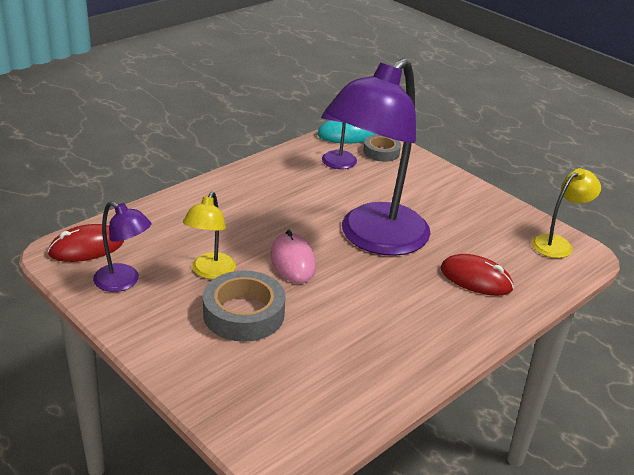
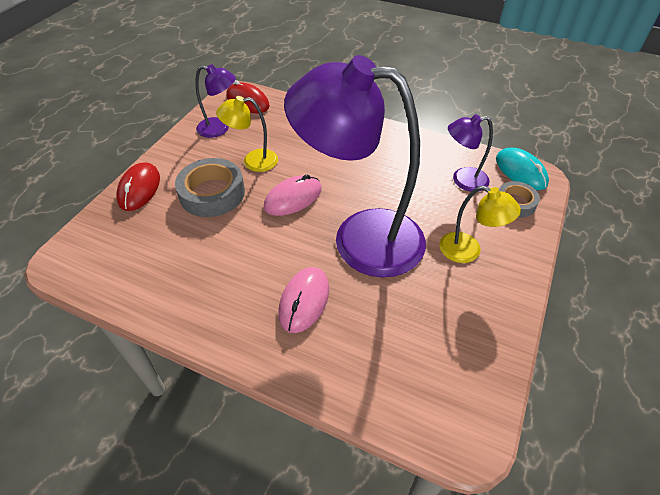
camera: 70 degrees right, 15 degrees up
purple lamp [93,201,151,292] -> purple lamp turned 90 degrees counterclockwise [195,64,236,138]
red mouse [441,254,514,296] -> red mouse moved to [116,162,160,211]
yellow lamp [532,168,601,258] -> yellow lamp moved to [439,186,521,263]
none -> pink mouse [278,267,329,333]

